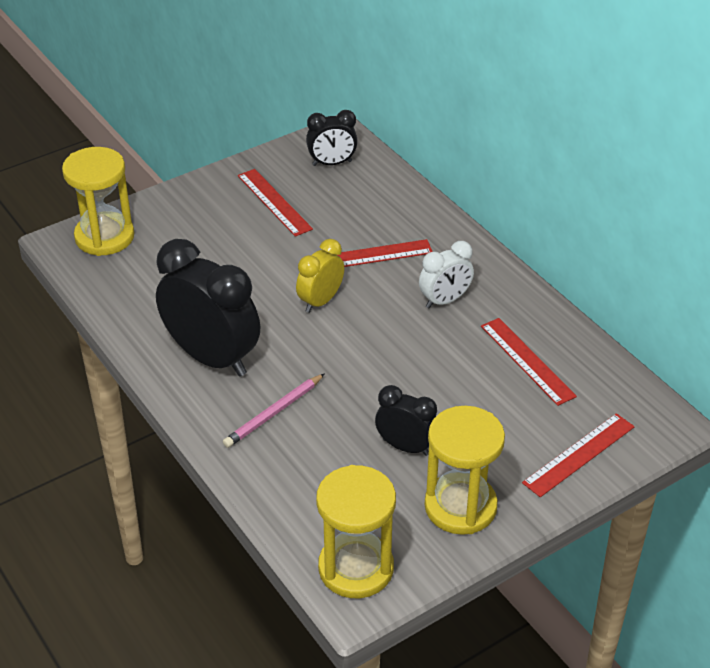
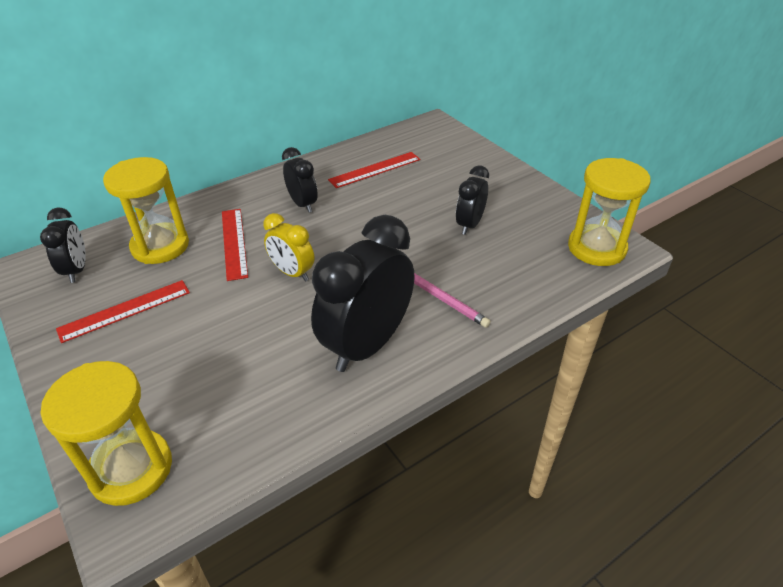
camera: 90 degrees left, 0 degrees up
white clock [419,241,474,308] -> black clock [282,147,318,213]
yellow hourglass [425,406,505,535] -> yellow hourglass moved to [103,157,189,264]
red ruler [522,413,635,497] -> none

